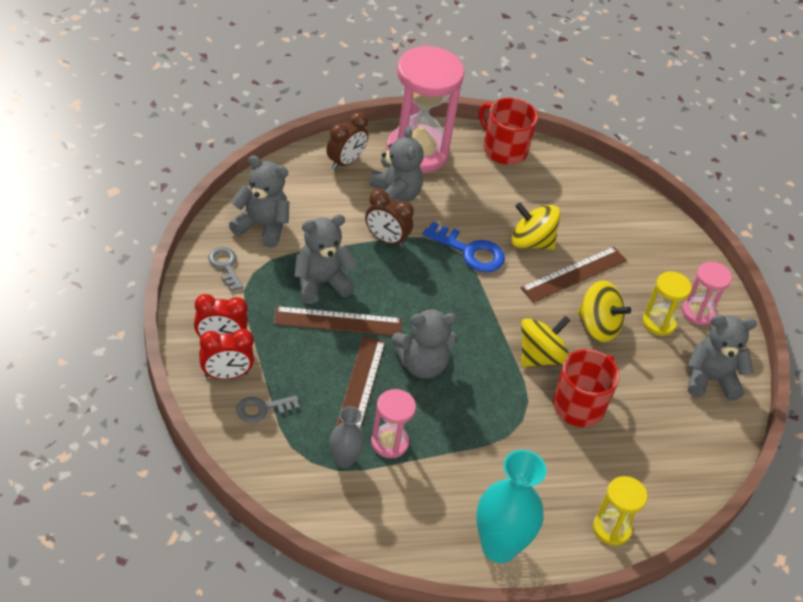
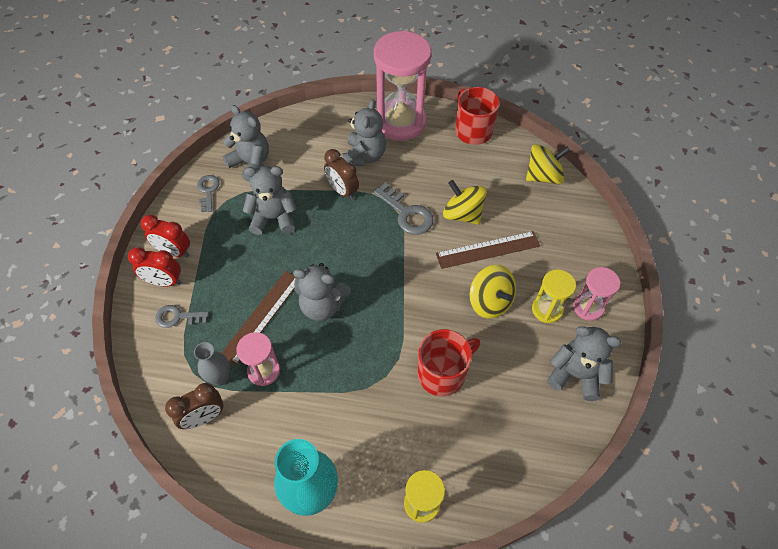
camera: 25 degrees right, 10 degrees up
brown ruler [274,306,402,336] -> none
brown clock [326,112,368,170] -> brown clock moved to [165,383,224,429]
blue key [423,222,505,273] -> grey key [373,183,434,235]
yellow spinning top [521,316,571,367] -> yellow spinning top moved to [526,144,570,184]

